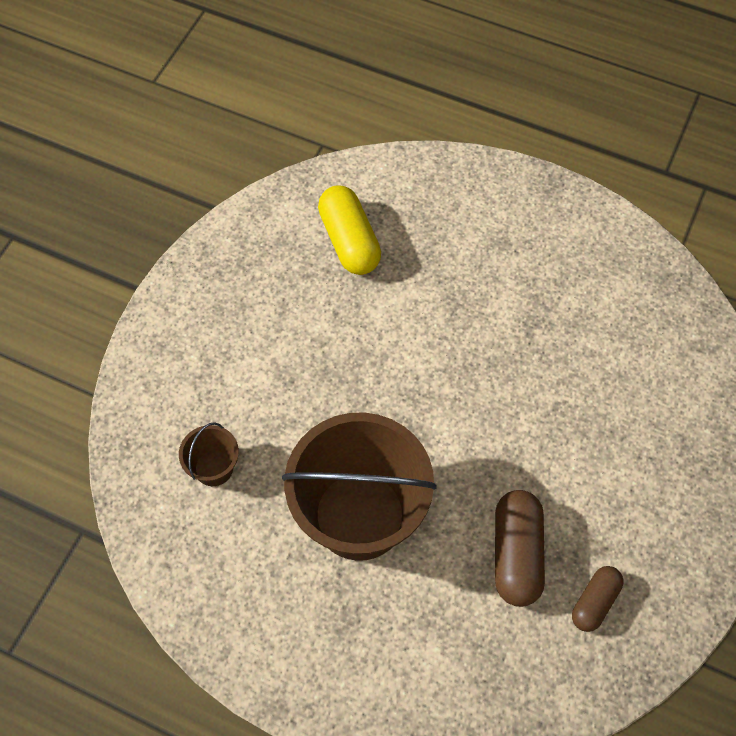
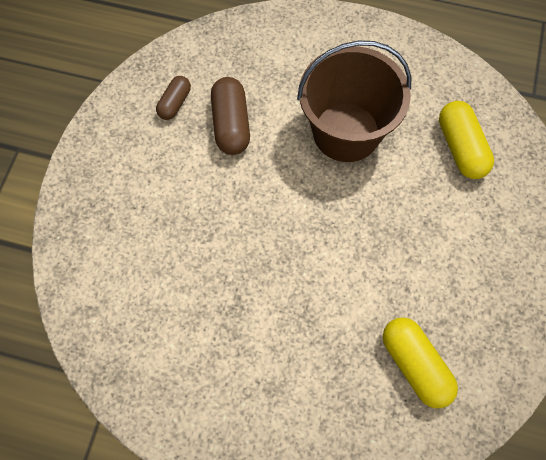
camera: 170 degrees right, 5 degrees up
brown bucket [179,422,239,486] -> yellow capsule [439,101,494,179]

